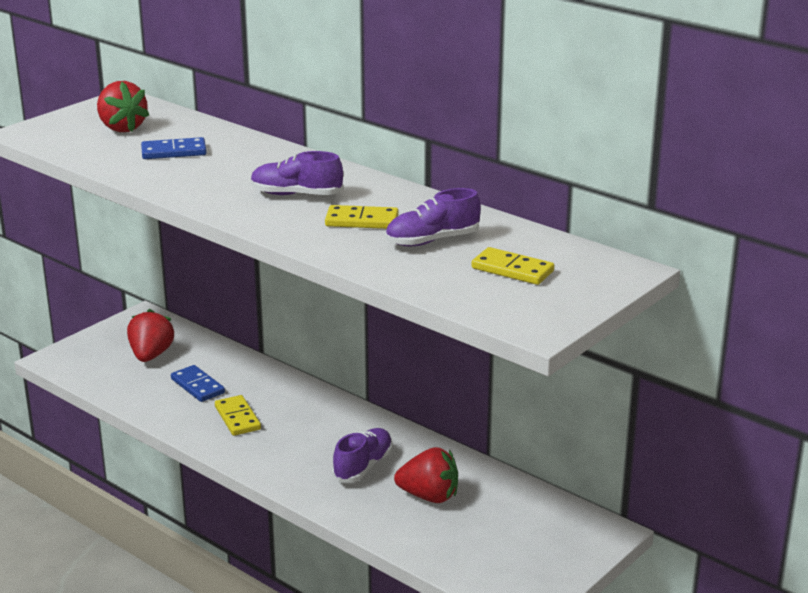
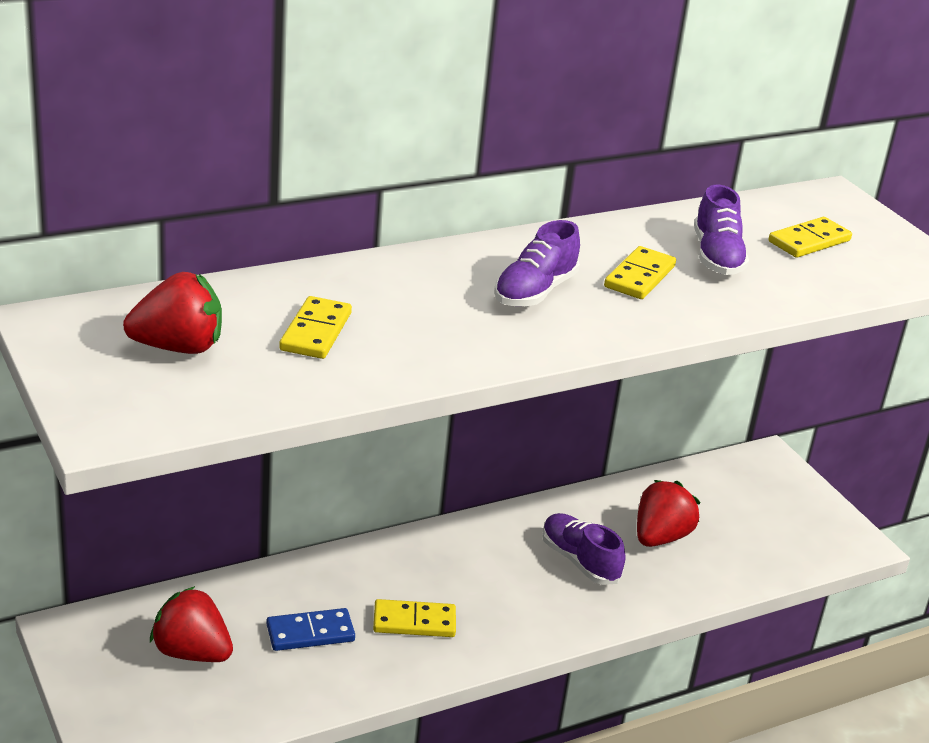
camera: 70 degrees left, 5 degrees up
blue domino [141,137,207,159] -> yellow domino [279,296,352,359]

